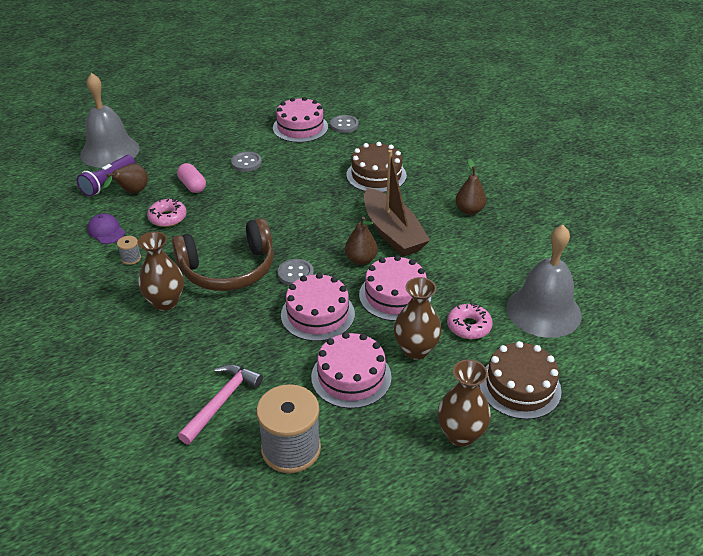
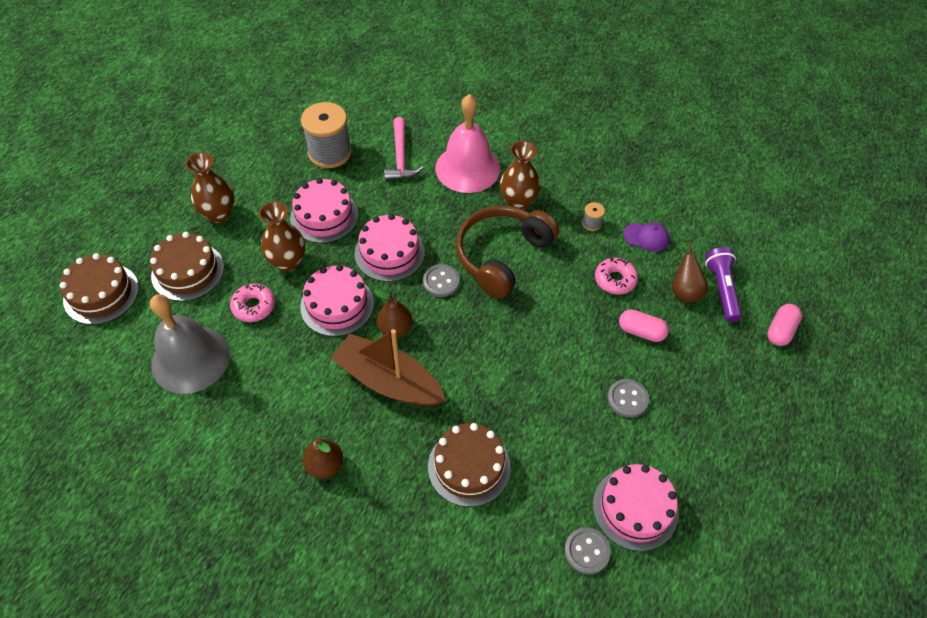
camera: 145 degrees right, 15 degrees up
grey bell [80,73,140,168] -> pink capsule [767,304,802,346]
none -> brown cake [60,253,139,325]
none -> pink bell [435,94,500,193]

